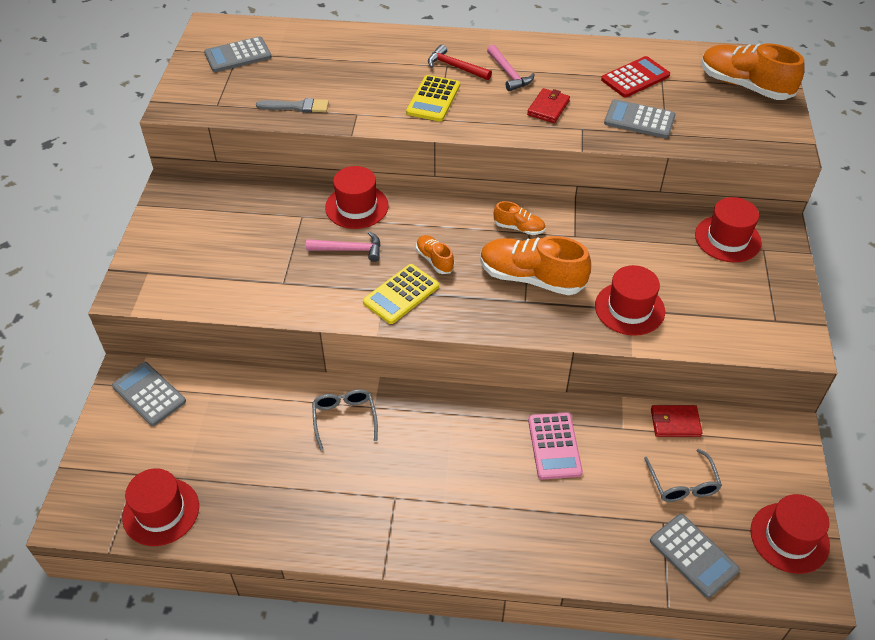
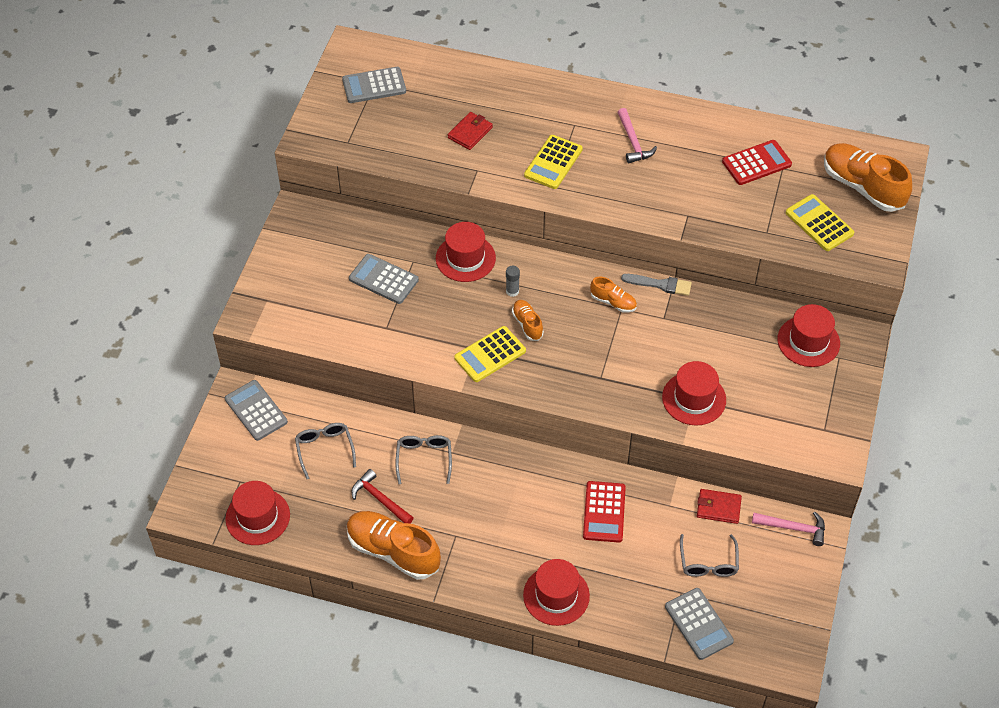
camera: 10 degrees right, 5 degrees up
grey brush [256,98,329,113] -> grey brush moved to [621,274,692,296]
pink hammer [306,231,381,262] -> pink hammer moved to [752,512,825,546]
red hammer [428,44,492,80] -> red hammer moved to [351,469,414,524]
orange shoe [480,236,591,295] -> orange shoe moved to [347,511,441,580]
red wallet [527,88,570,123] -> red wallet moved to [448,112,493,150]
pink calculator [528,412,583,480] -> red calculator [583,481,626,543]
grey calculator [604,99,676,138] -> grey calculator moved to [349,254,419,304]
red hat [750,494,830,574] -> red hat moved to [523,559,590,626]
none -> grey glasses [295,423,356,479]
none -> grey glue stick [506,266,520,297]
none -> yellow calculator [786,194,854,251]

